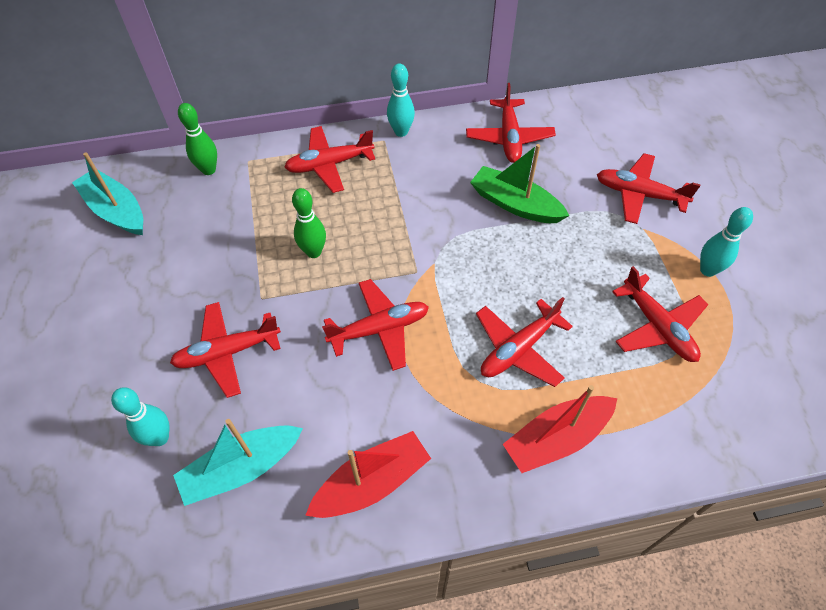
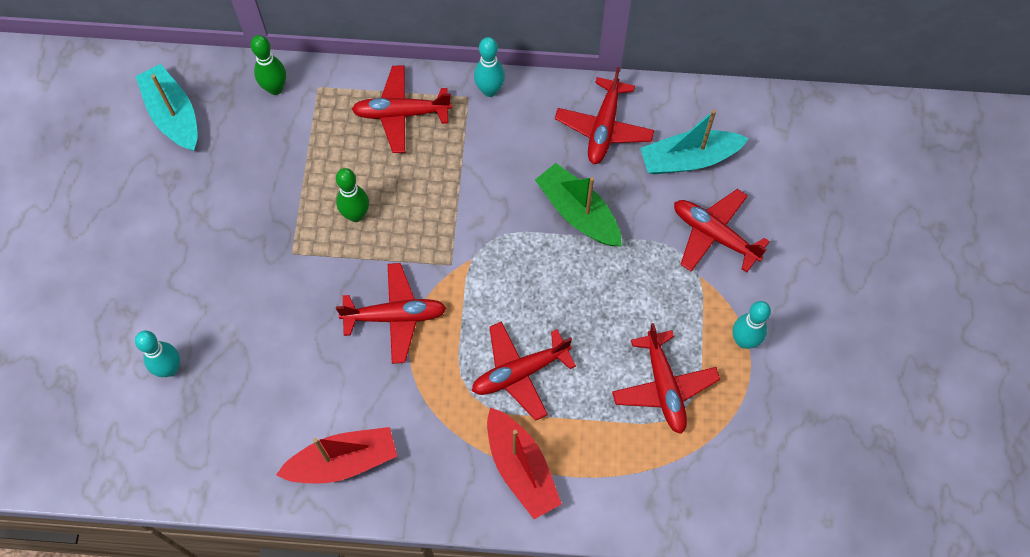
camera: 15 degrees right, 10 degrees up
red plane [170,302,281,398] -> none
turquoise boat [173,419,303,506] -> turquoise boat moved to [640,110,749,174]
red boat [503,385,618,473] -> red boat turned 105 degrees counterclockwise [487,407,562,519]

